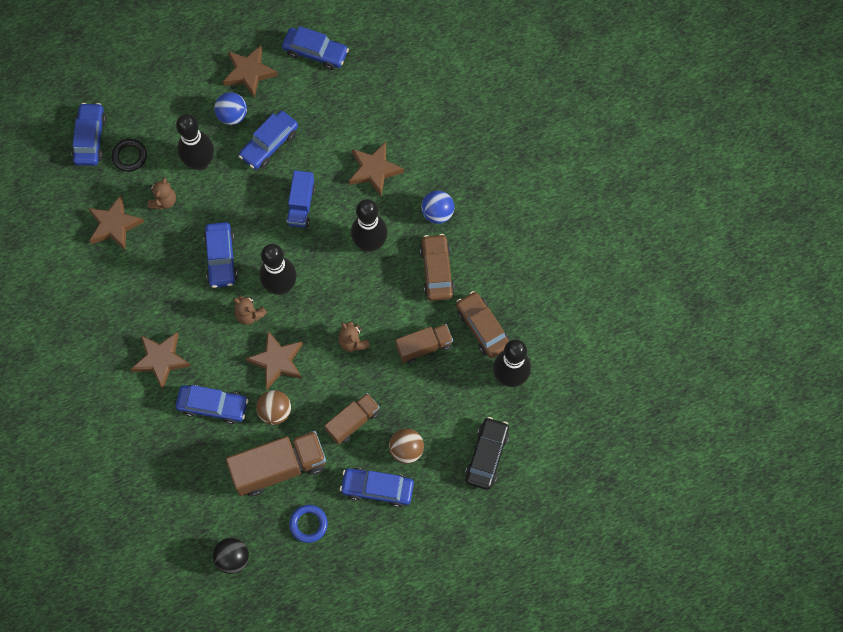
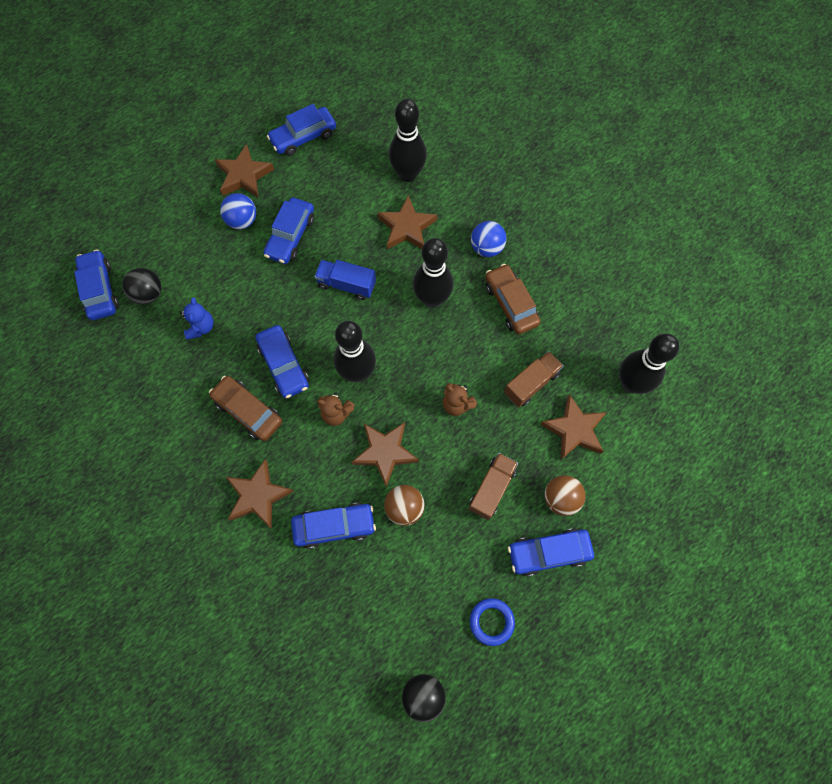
camera: 20 degrees left, 0 degrees up
brown star [88,195,144,251] -> brown star moved to [540,394,607,459]
black ring [112,139,147,172] -> black ball [122,268,162,305]
brown teddy bear [148,177,176,210] -> blue teddy bear [180,297,214,340]
black bowling pin [176,114,214,170] -> black bowling pin moved to [389,99,427,182]
brown truck [226,431,326,496] -> none
blue car [282,26,349,70] -> blue car turned 150 degrees clockwise [267,104,336,156]
blue truck [286,170,315,228] -> blue truck turned 120 degrees clockwise [314,260,376,300]
brown car [456,291,509,358] -> brown car moved to [209,376,282,441]
black car [465,417,509,490] -> none

